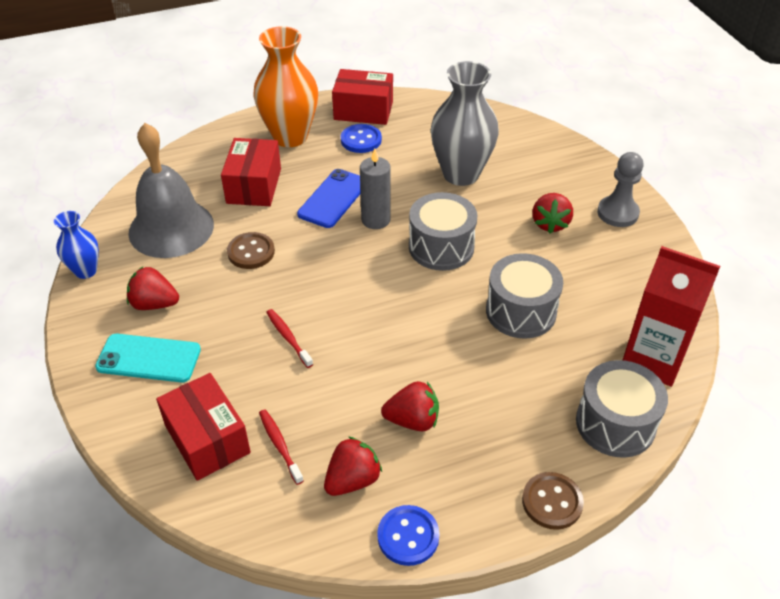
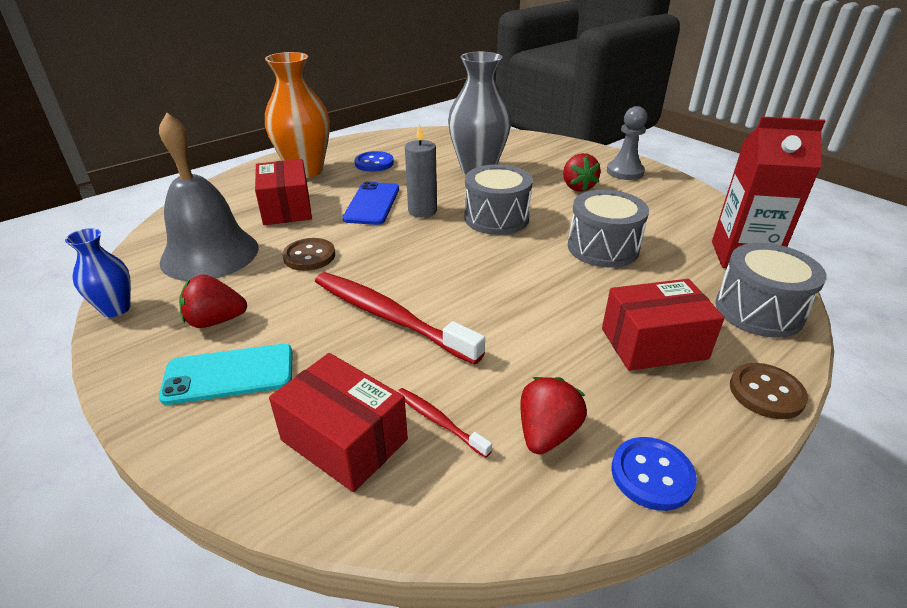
camera: 20 degrees left, 10 degrees down
red toothbrush [266,309,313,368] -> red toothbrush [315,272,485,365], size x2.14
red box [332,69,393,125] -> red box moved to [602,279,725,371]
red strawberry [381,381,439,431] -> none

